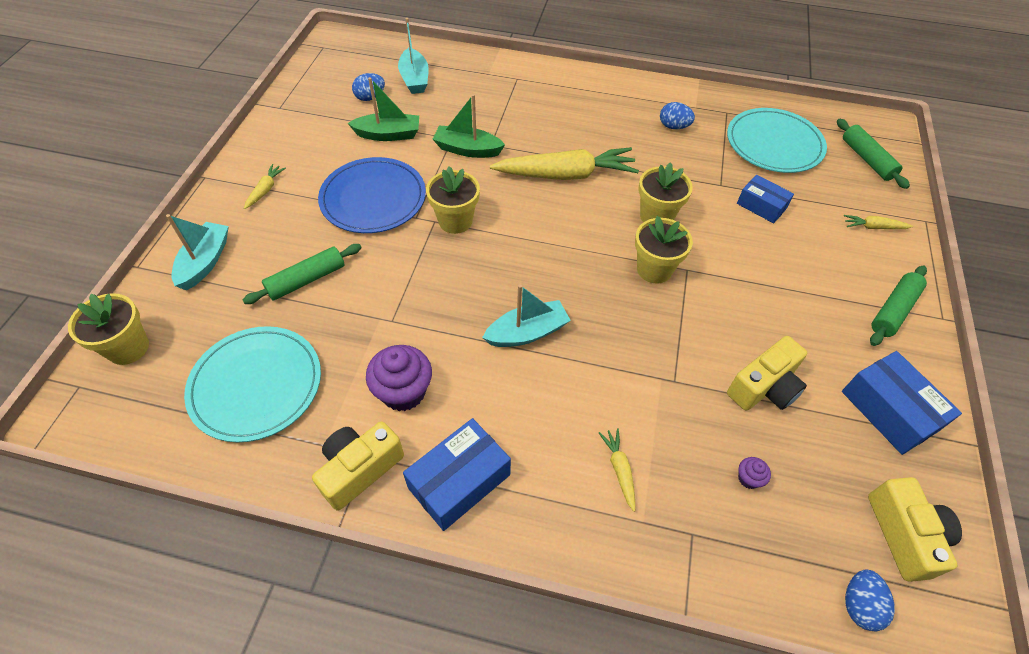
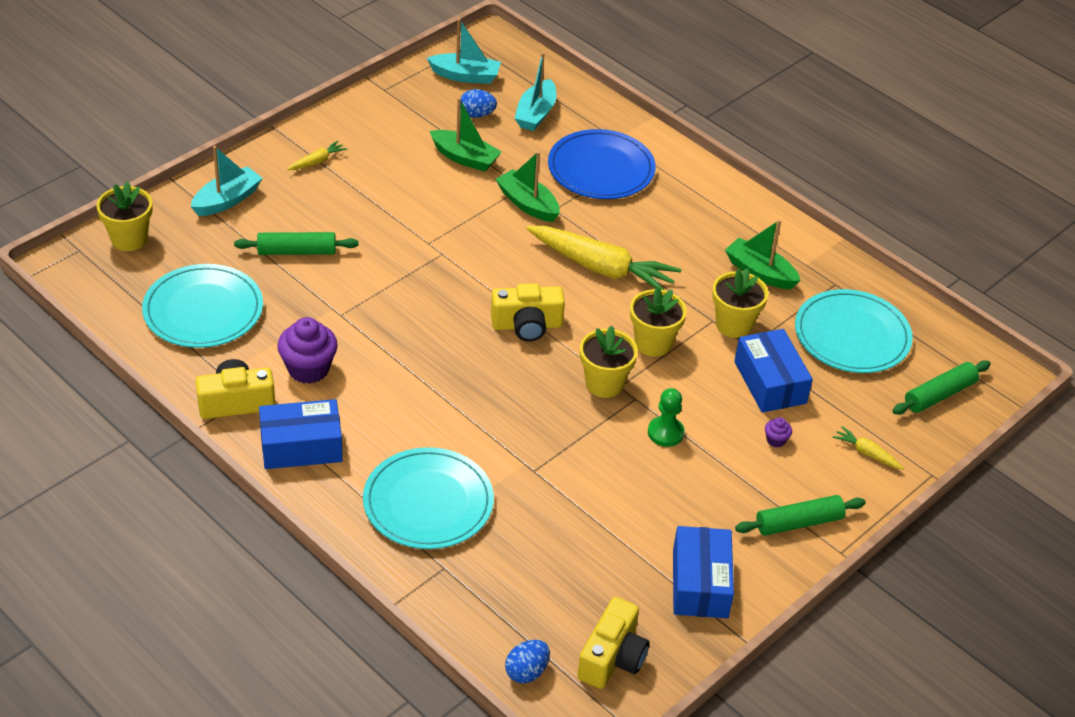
camera: 30 degrees right, 10 degrees down
blue plate [318,157,426,233] -> blue plate moved to [548,129,656,199]
yellow flower pot [426,166,480,234] -> yellow flower pot moved to [712,269,769,338]
turquoise boat [482,284,571,347] -> turquoise boat moved to [427,18,501,84]
yellow carrot [599,428,635,512] -> turquoise plate [363,447,494,549]
blue egg [660,102,695,129] -> green boat [725,219,801,289]
yellow camera [727,336,807,411] -> yellow camera moved to [491,283,565,342]
blue box [737,175,794,223] -> blue box [734,329,813,413], size x1.53
purple cupcake [738,457,771,489] -> purple cupcake moved to [765,417,792,448]
green rolling pin [837,119,910,189] -> green rolling pin turned 45 degrees clockwise [893,361,991,415]
none -> green pawn [648,388,685,447]

